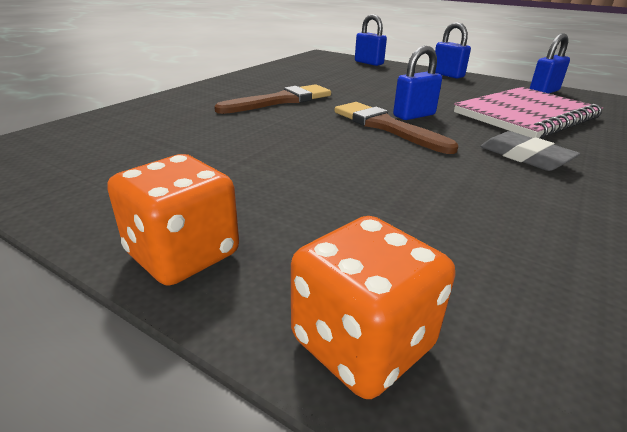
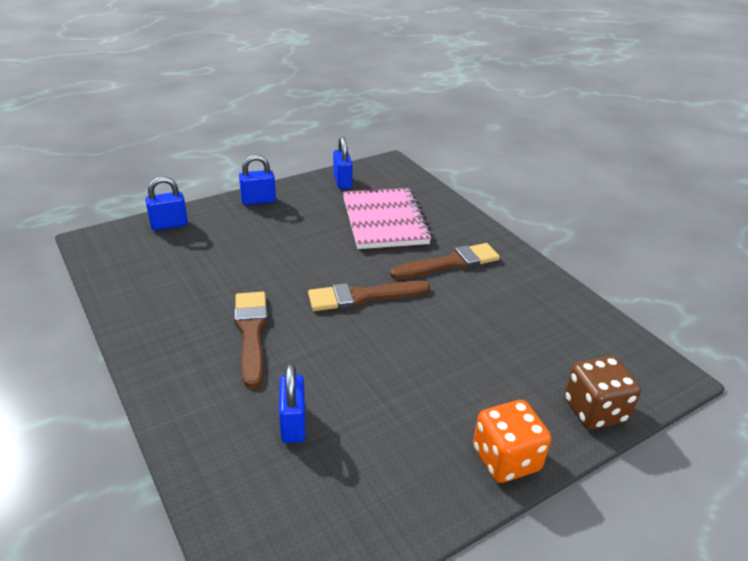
camera: 65 degrees left, 5 degrees up
orange dice [291,216,455,399] -> brown dice [564,356,641,430]
blue padlock [393,45,442,120] -> blue padlock moved to [279,363,306,443]
grey eraser [480,131,580,171] -> brown brush [390,243,500,279]

